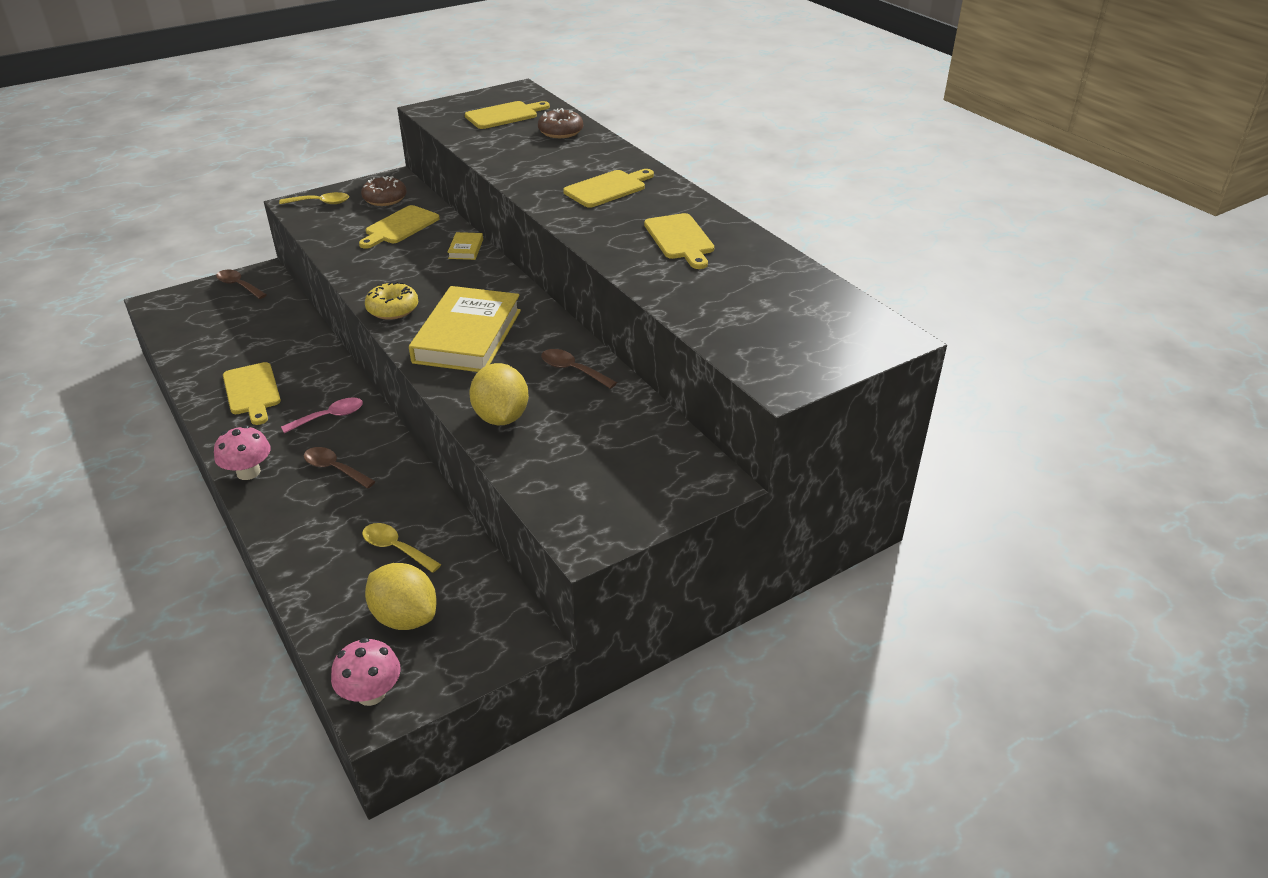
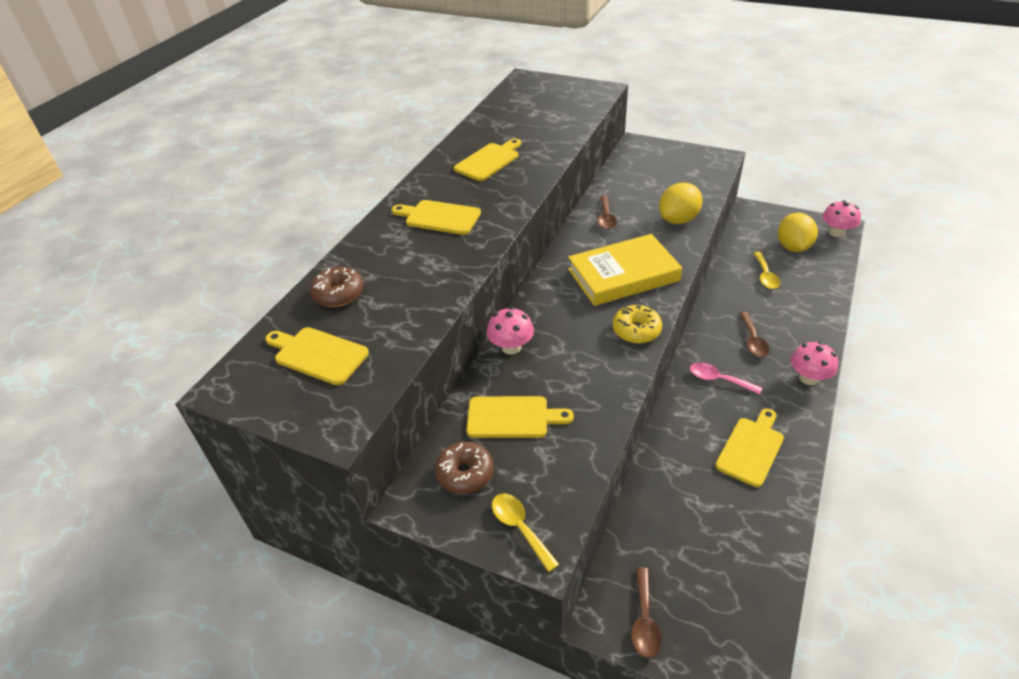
camera: 120 degrees left, 5 degrees up
yellow book [447,232,483,260] -> pink mushroom [487,307,534,355]

